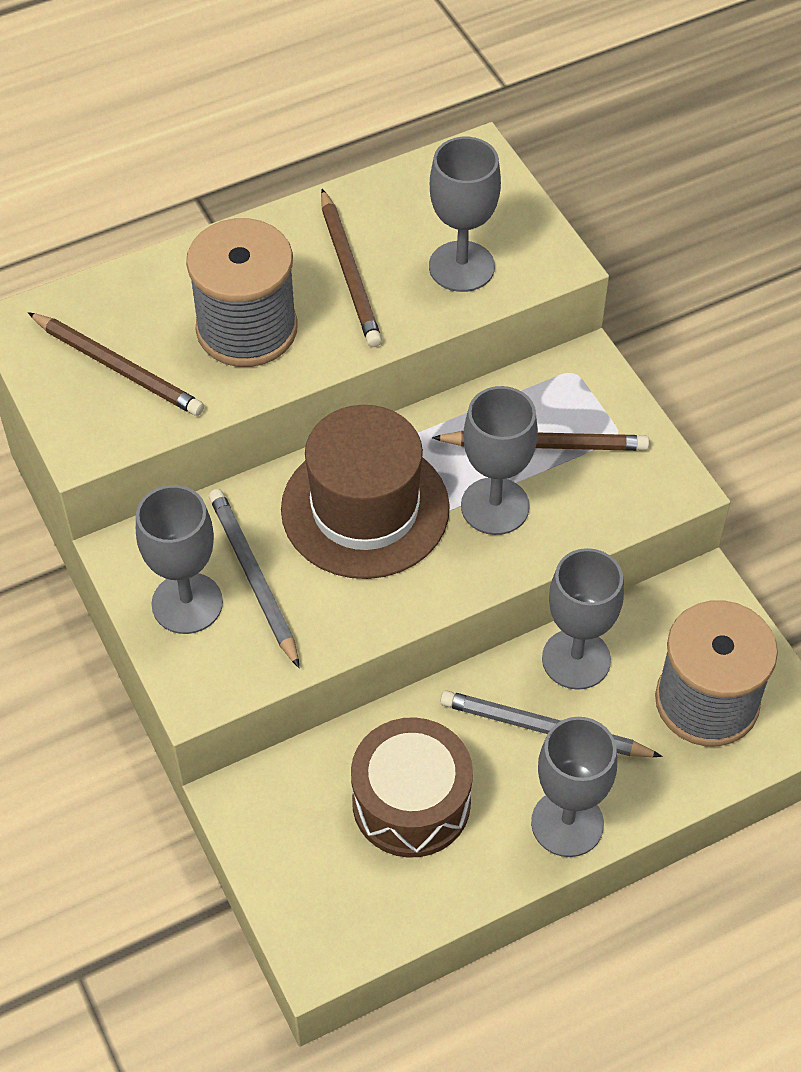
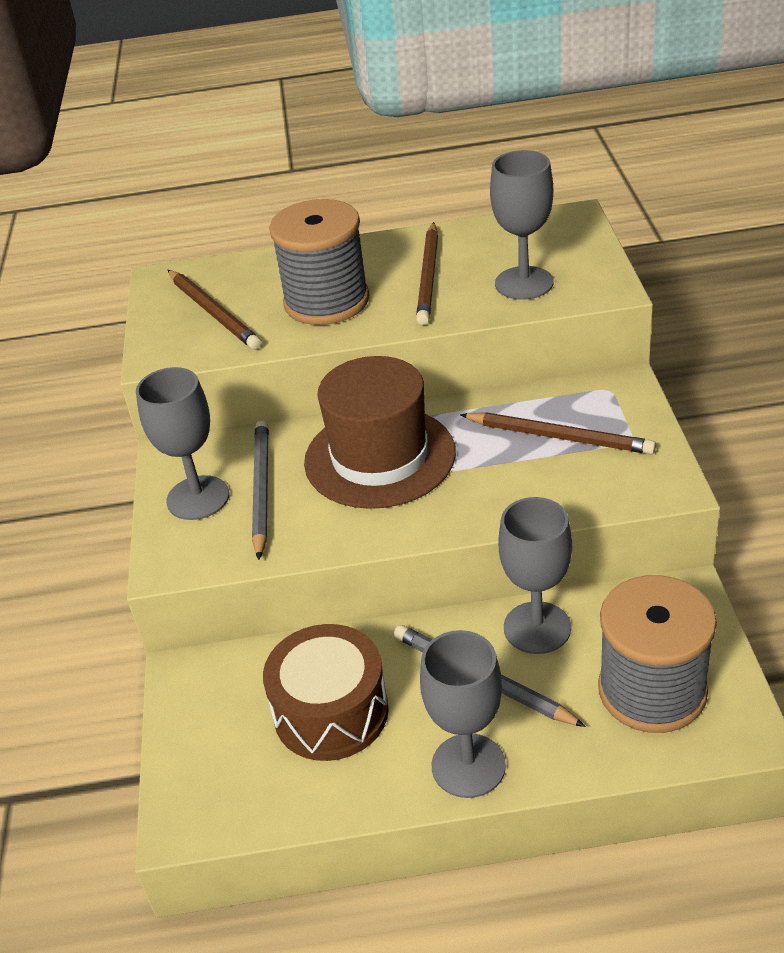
camera: 25 degrees right, 15 degrees down
grey goblet [461,386,538,535] -> none

